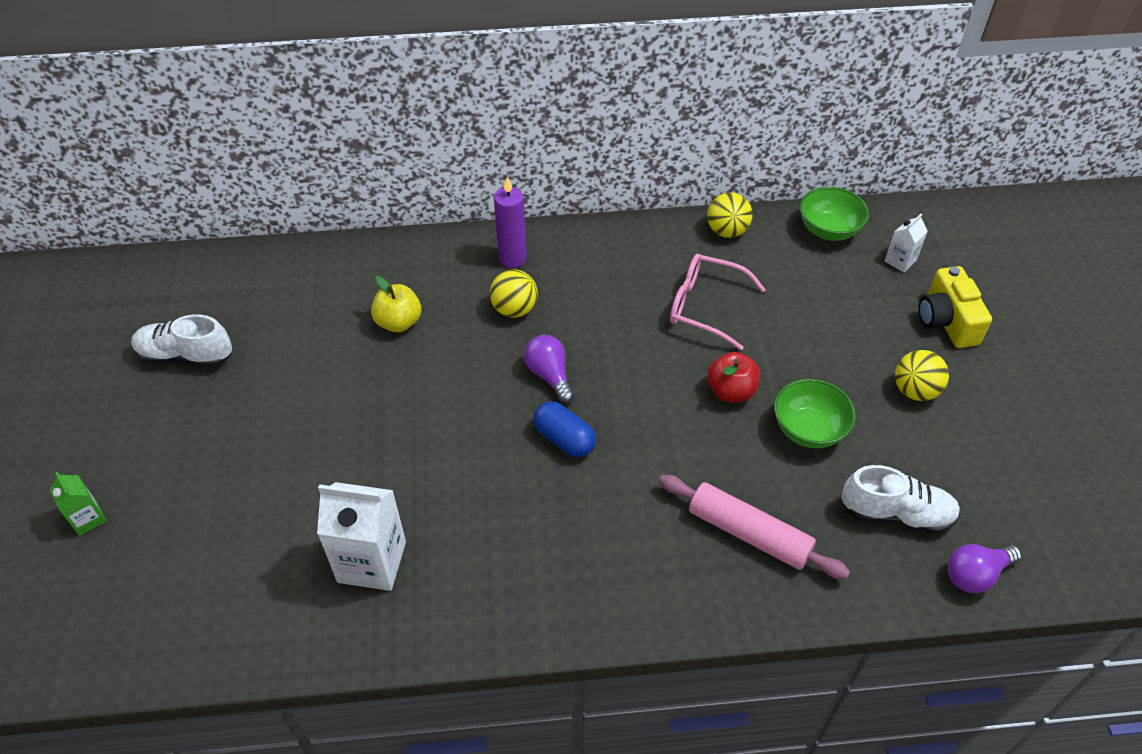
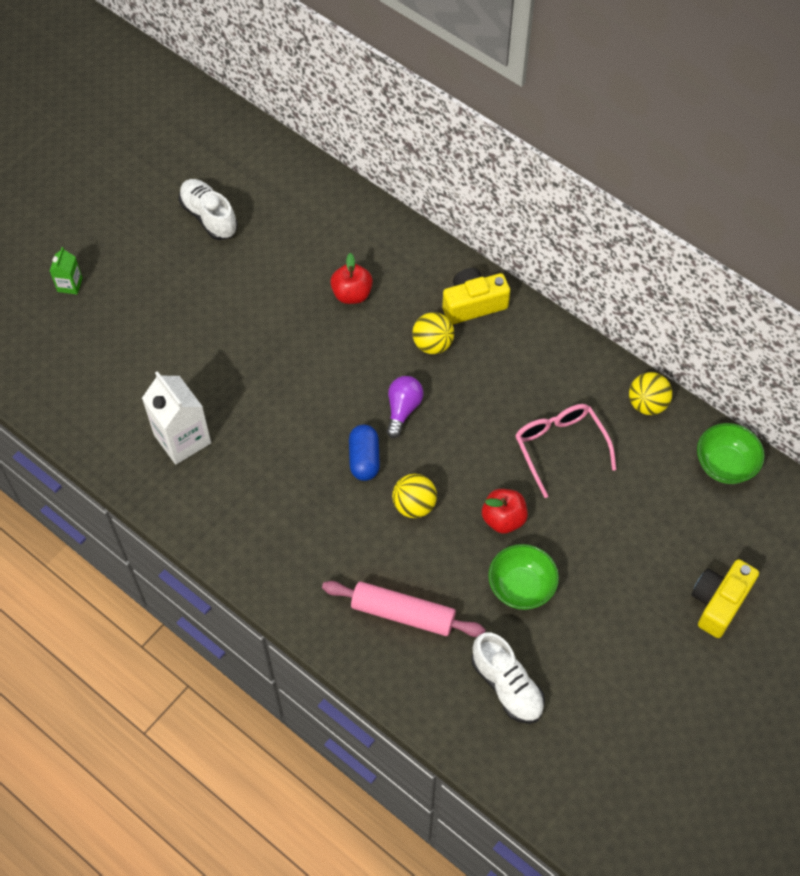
camera: 45 degrees right, 10 degrees up
yellow apple [371,276,421,332] -> red apple [330,253,373,304]
purple candle [494,177,526,268] -> yellow camera [442,268,510,325]
pink rolling pin [659,475,850,579] -> pink rolling pin turned 60 degrees counterclockwise [322,581,486,637]
white carton [885,214,928,272] -> none
yellow ball [895,350,949,401] -> yellow ball moved to [392,474,437,518]
purple light bulb [947,544,1022,593] -> none

